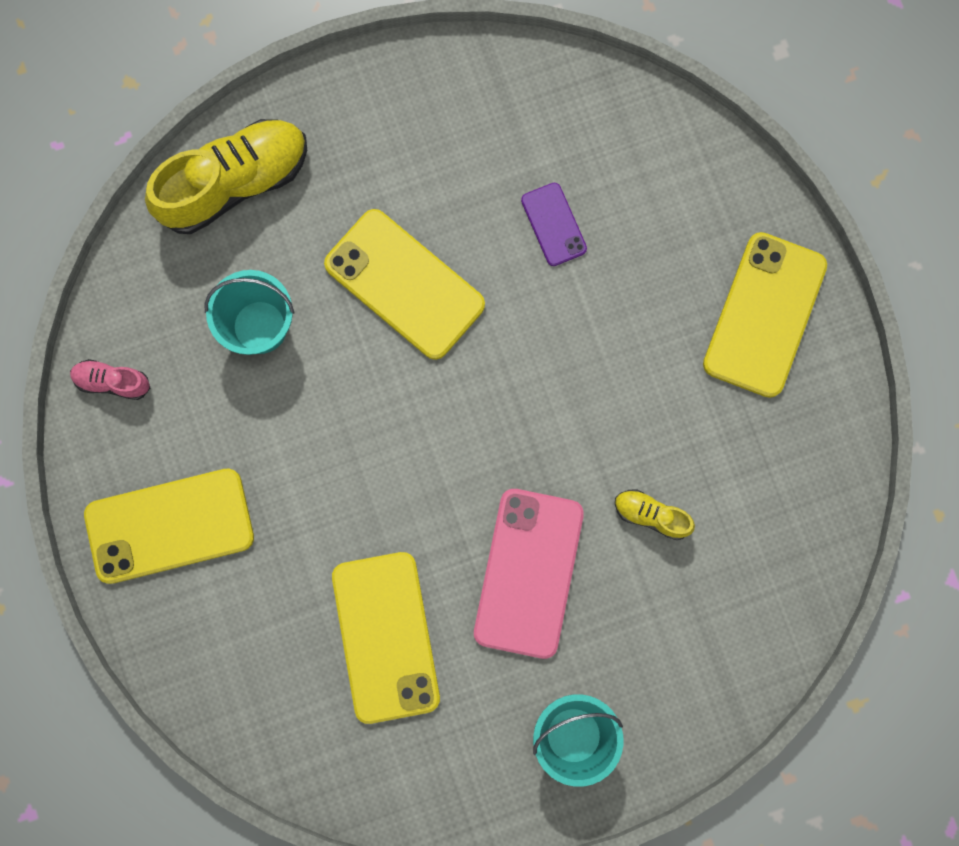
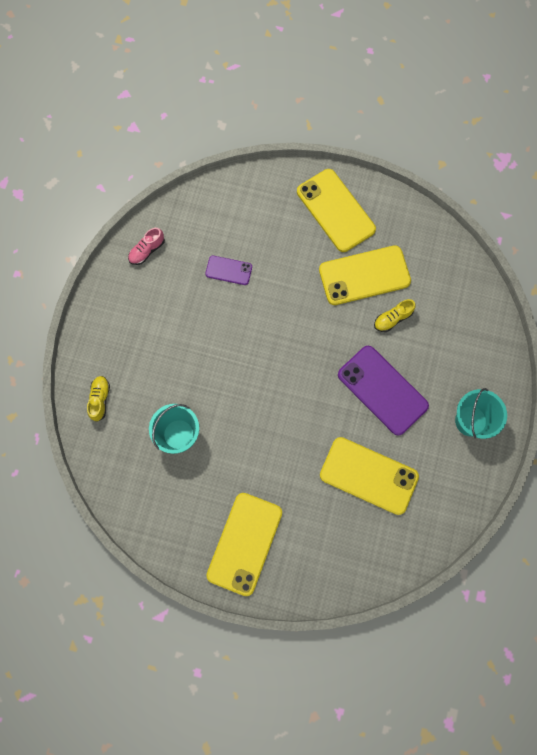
camera: 55 degrees left, 5 degrees down
pink shoe [70,359,150,400] -> pink shoe moved to [128,228,165,265]
yellow shoe [145,119,307,234] -> yellow shoe [87,376,110,422], size x0.47
yellow phone [324,209,485,360] -> yellow phone moved to [319,245,411,305]
pink phone [474,489,584,659] -> purple phone [338,346,429,435]

